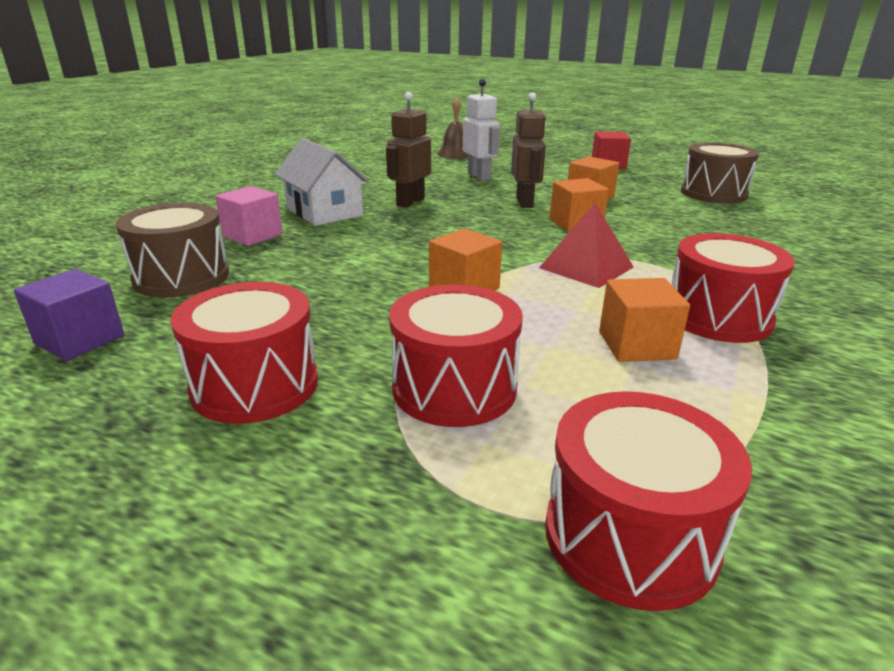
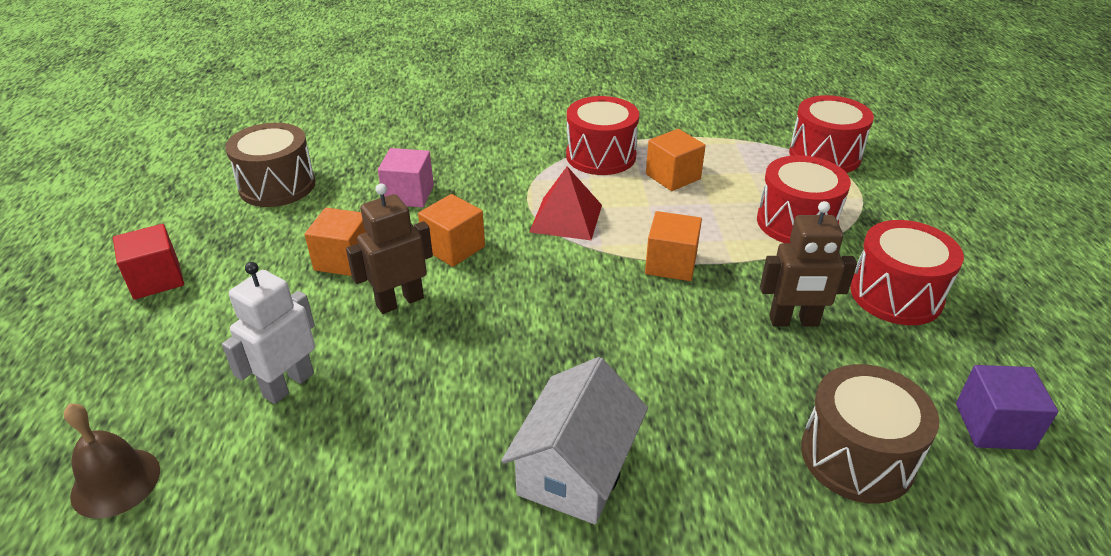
camera: 120 degrees left, 10 degrees up
pink cube [215,186,283,246] -> pink cube moved to [378,148,434,208]
brown robot [386,92,431,208] -> brown robot moved to [760,201,857,326]

